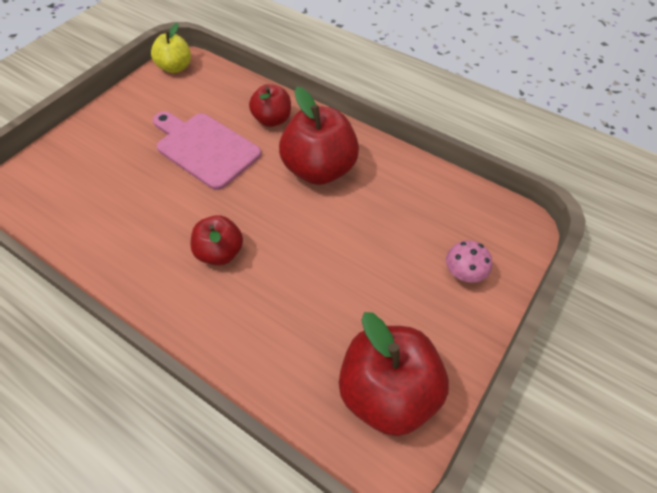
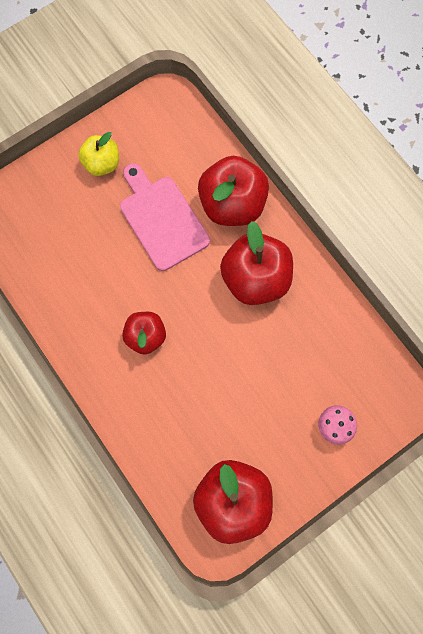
camera: 20 degrees right, 20 degrees up
yellow apple [151,23,191,73] -> yellow apple moved to [78,132,119,176]
red apple [249,84,291,127] -> red apple [198,156,269,226], size x1.69

